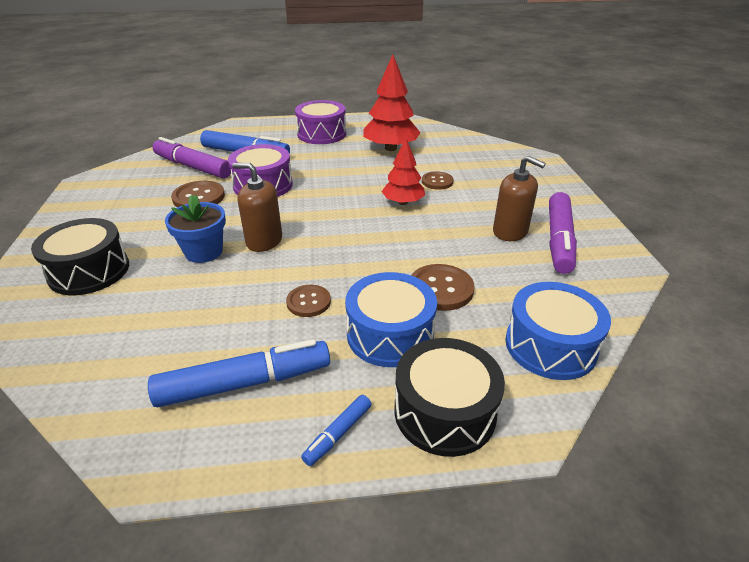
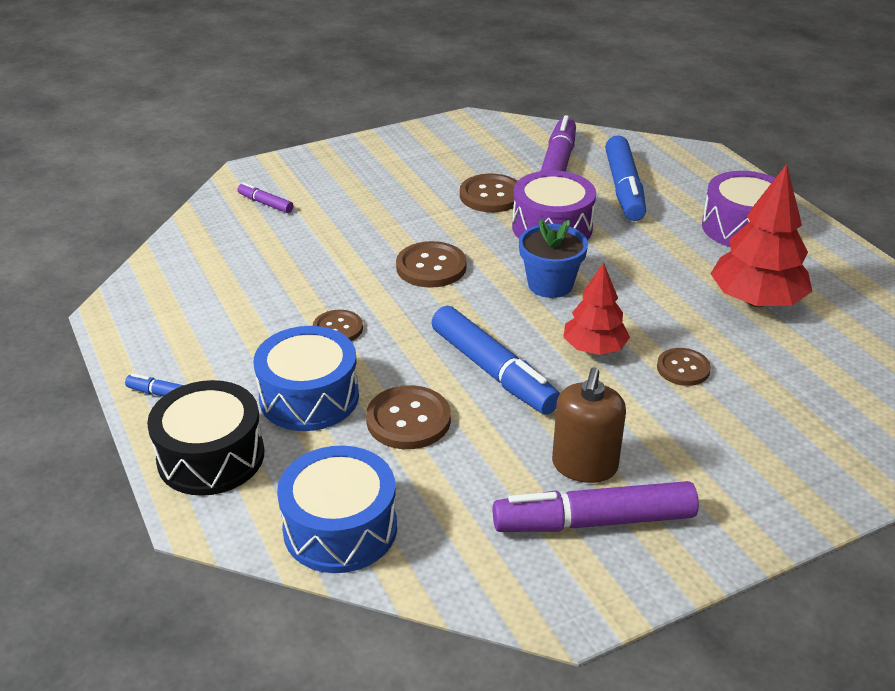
camera: 70 degrees right, 0 degrees up
black drum [31,218,129,295] -> none
blue marker [148,339,330,407] -> blue marker moved to [432,306,560,414]
blue flower pot [165,195,226,263] -> blue flower pot moved to [519,219,588,298]
brown soap dispenser [232,163,282,252] -> brown button [396,241,467,288]
none -> purple marker [237,183,293,213]

